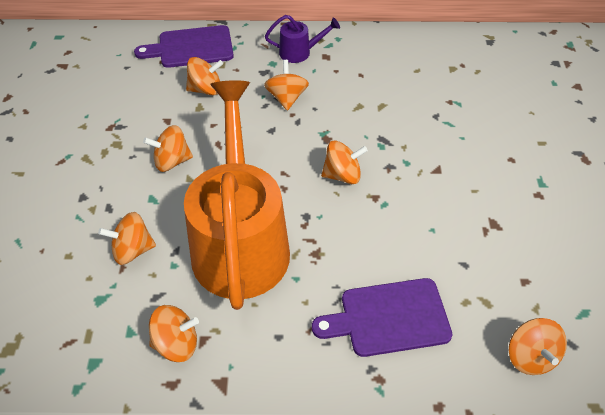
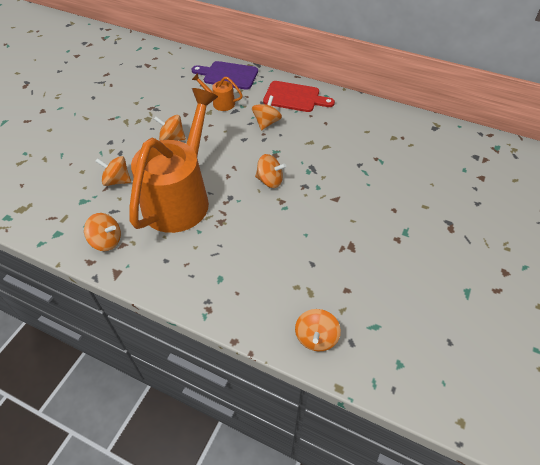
camera: 25 degrees right, 0 degrees up
orange spinning top [186,57,223,96] -> orange watering can [192,73,243,111]
purple watering can [265,15,340,63] -> red cutting board [263,81,335,112]
purple cutting board [312,278,452,357] -> none

